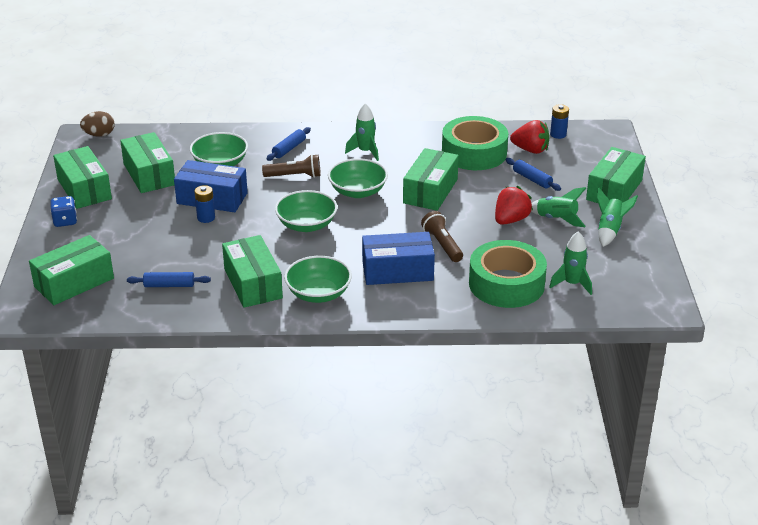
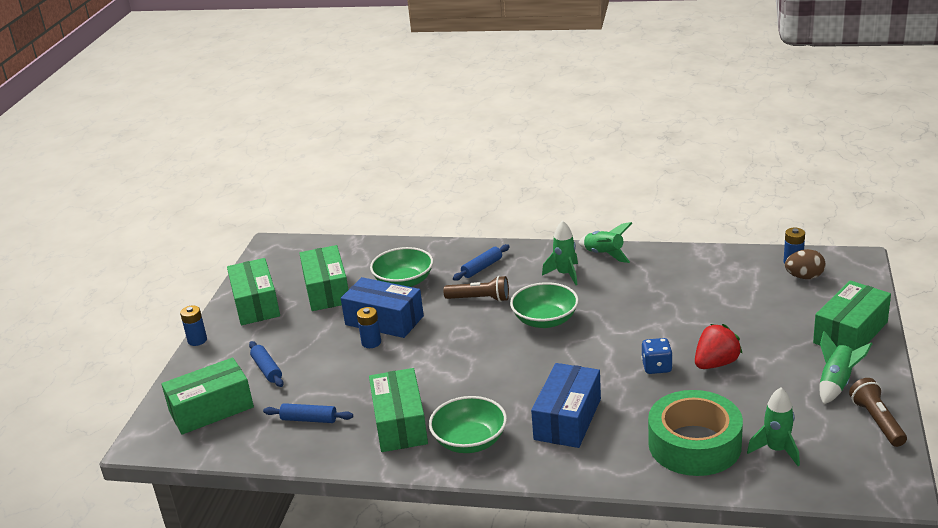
camera: 15 degrees right, 5 degrees down
blue dice [50,196,77,227] -> blue dice moved to [642,338,673,374]
brown egg [80,111,115,137] -> brown egg moved to [785,249,826,279]
green bowl [275,190,337,232] -> none
blue box [362,232,435,285] -> blue box turned 75 degrees counterclockwise [531,363,601,448]
green box [403,148,459,211] -> none
brown flashlight [421,211,463,262] -> brown flashlight moved to [849,378,907,447]
green tape [442,116,508,170] -> none
blue rolling pin [505,158,561,191] -> blue rolling pin moved to [249,341,284,387]
red strawberry [510,120,550,154] -> none
green rocket [531,187,586,227] -> green rocket moved to [579,222,632,263]
none -> blue battery [180,305,207,346]

